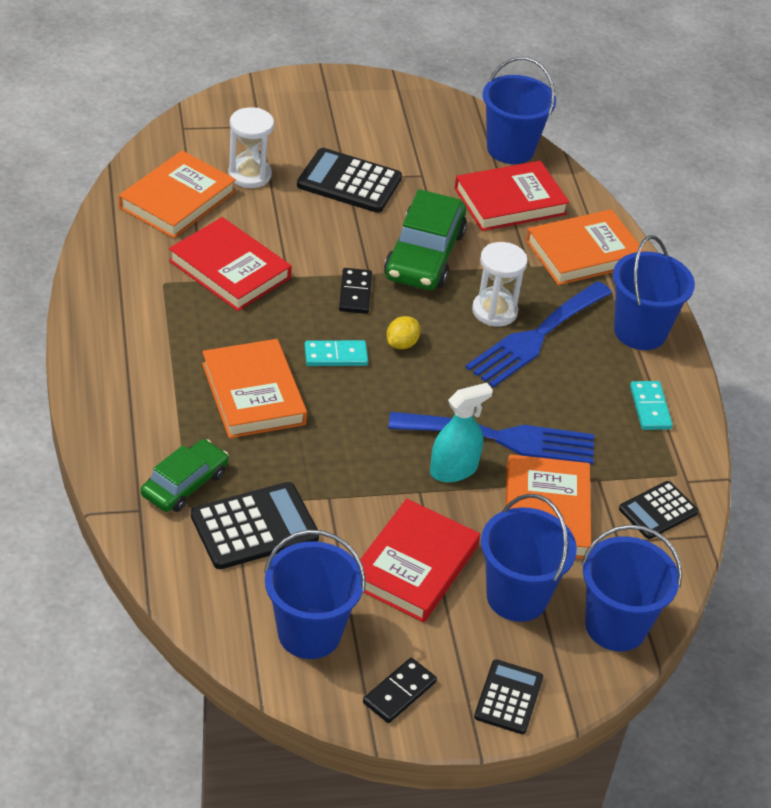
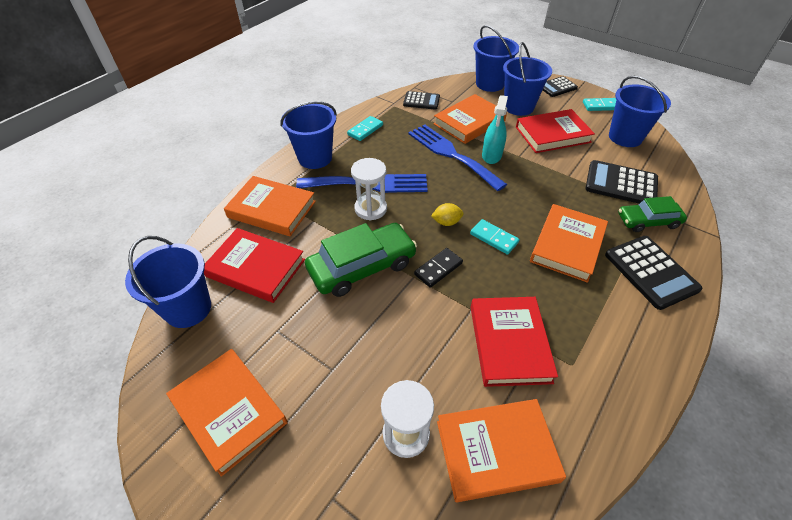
camera: 130 degrees left, 5 degrees up
black calculator [297,148,402,213] -> black calculator moved to [605,236,702,310]
black domino [363,658,437,723] -> turquoise domino [583,98,616,111]
turquoise spray bottle [430,383,493,482] -> turquoise spray bottle turned 90 degrees counterclockwise [482,95,508,164]
none -> orange book [166,349,287,477]

